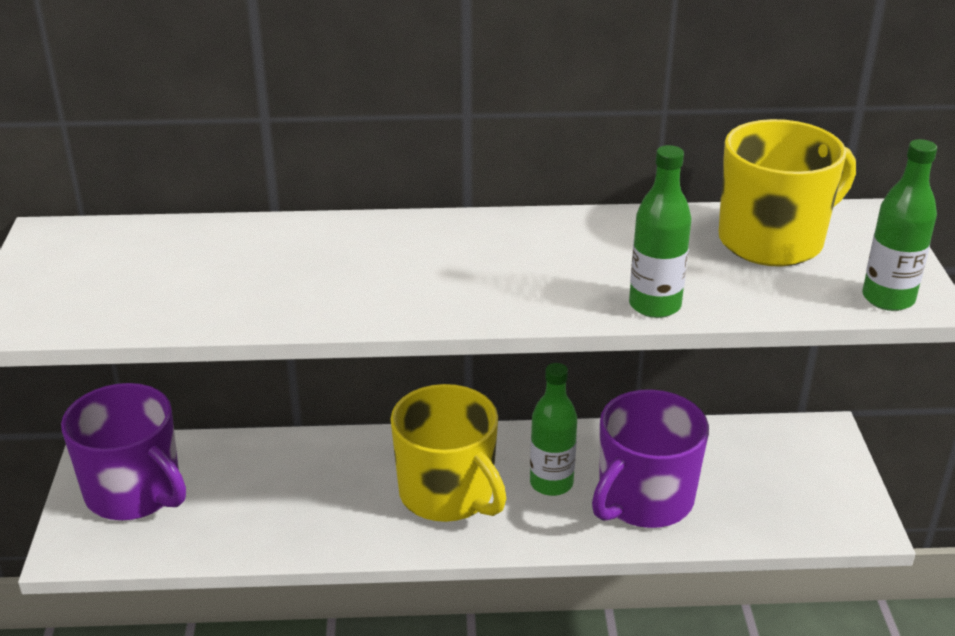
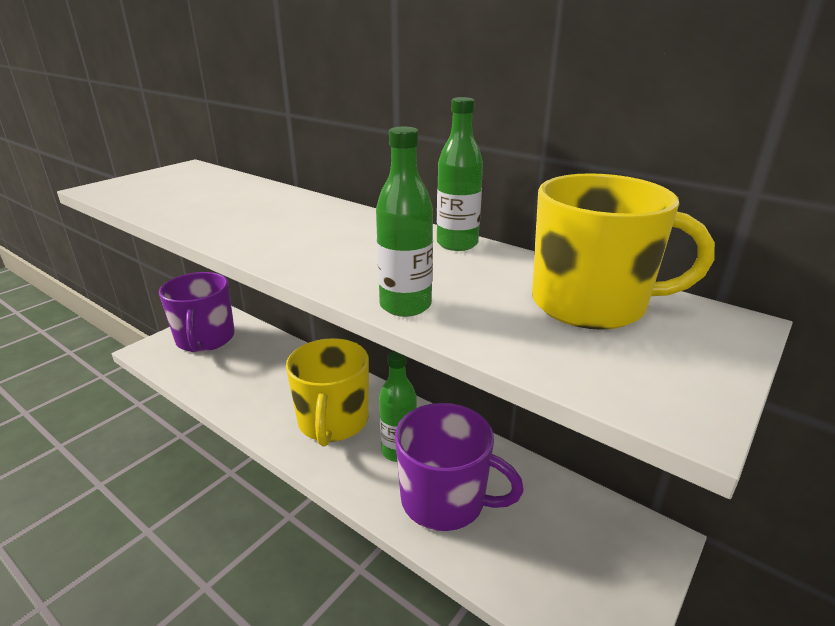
camera: 40 degrees right, 5 degrees down
purple mug [592,389,709,528] -> purple mug turned 150 degrees counterclockwise [395,403,524,531]
green bottle [862,139,937,311] -> green bottle moved to [437,97,483,251]

